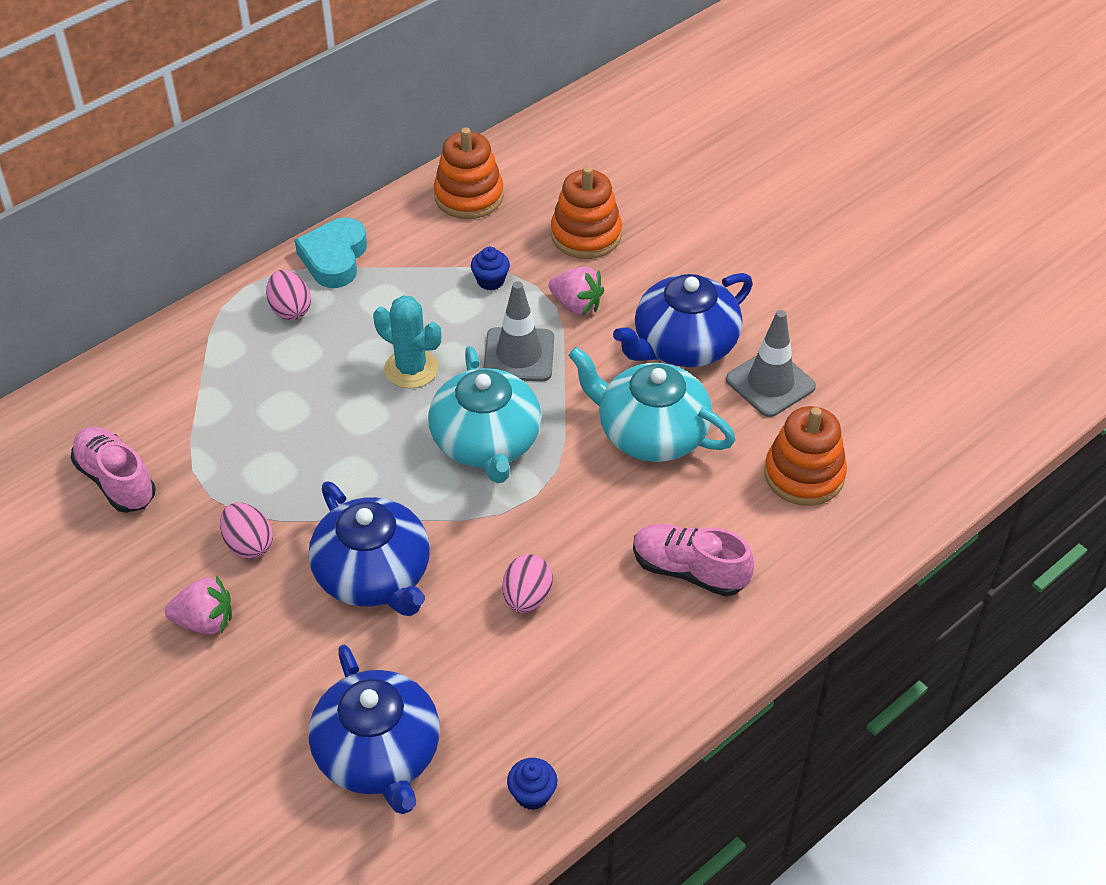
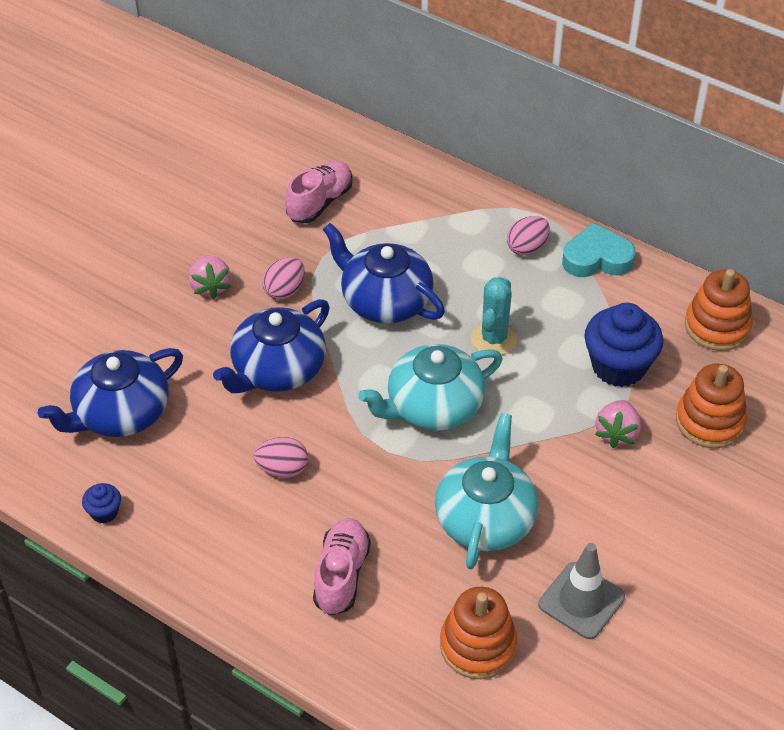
camera: 75 degrees right, 0 degrees up
blue cupcake [471,247,510,290] -> blue cupcake [584,303,663,387], size x2.15
grey traffic cone [484,281,554,381] -> none
blue teapot [613,273,753,367] -> blue teapot moved to [323,223,445,323]

